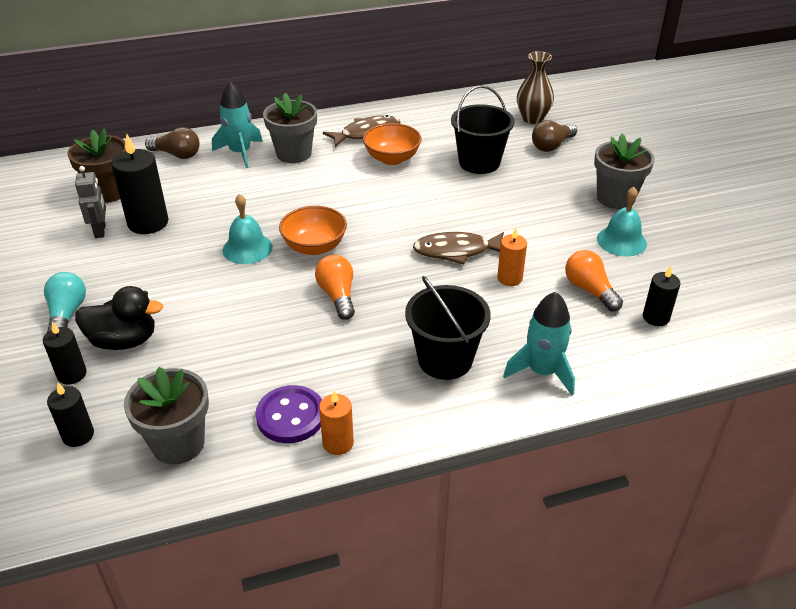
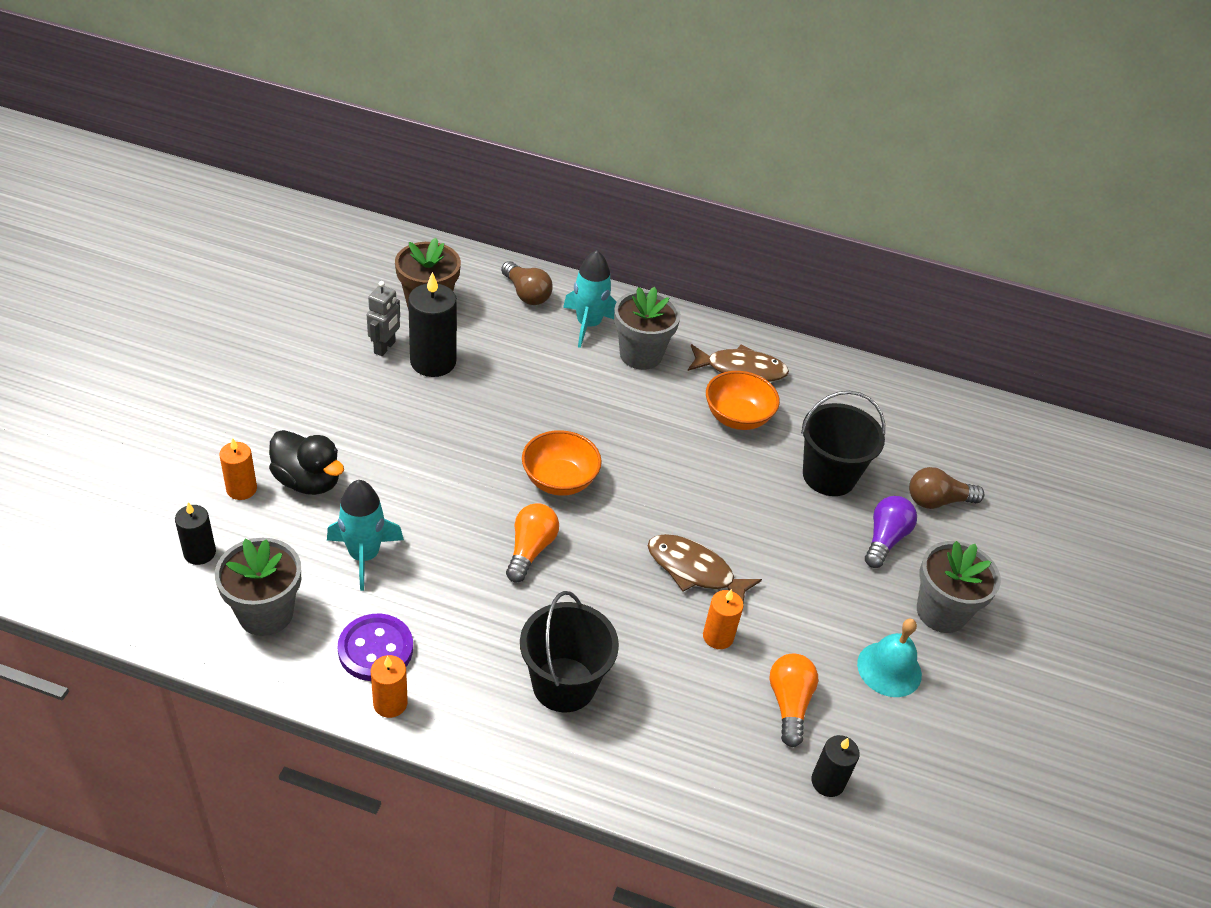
camera: 30 degrees right, 5 degrees up
black candle [43,322,87,385] -> orange candle [220,438,257,500]
turquoise light bulb [44,272,86,332] -> none
turquoise bell [223,194,273,264] -> none
turquoise rocket [503,292,575,395] -> turquoise rocket moved to [327,480,404,591]
brown vase [517,51,554,124] -> none
none -> purple light bulb [865,496,917,568]

